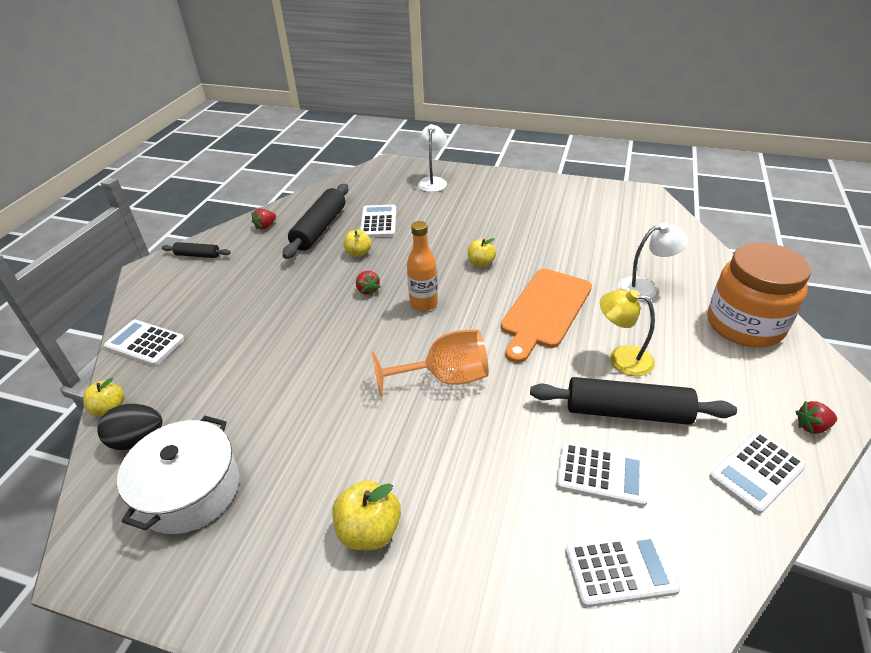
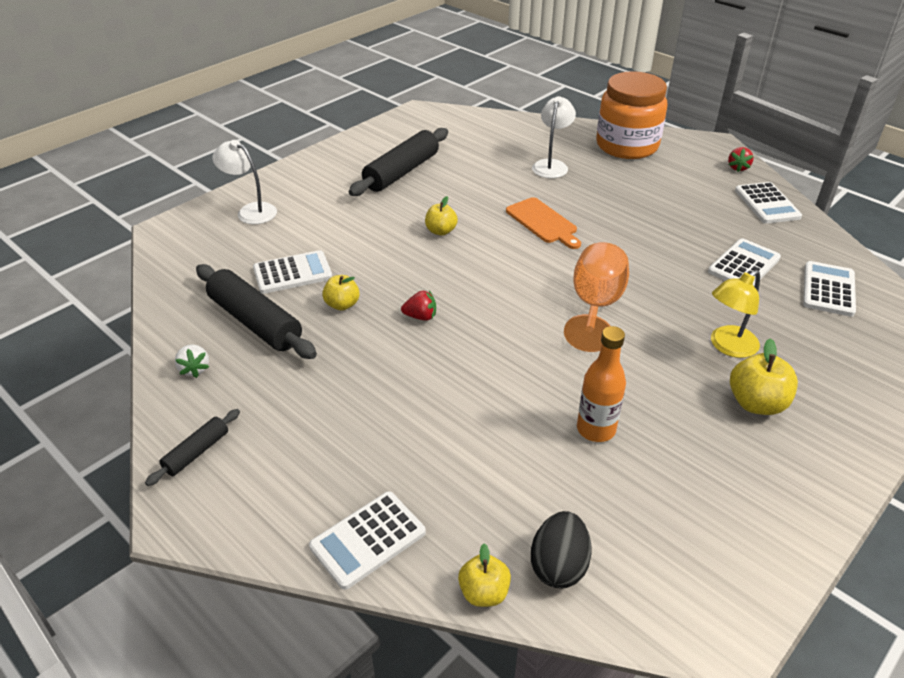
camera: 65 degrees left, 0 degrees up
white pot [117,416,239,534] -> none
red strawberry [252,208,276,230] -> white strawberry [175,344,209,378]
white calculator [360,205,396,237] -> white calculator turned 135 degrees clockwise [253,250,332,294]
orange bottle [407,221,438,311] -> orange bottle moved to [577,326,626,442]
orange cutting board [501,269,592,363] -> orange cutting board [506,197,581,249], size x0.65
black rolling pin [530,377,737,425] -> black rolling pin moved to [349,128,448,196]
yellow lamp [600,289,655,376] -> yellow lamp moved to [711,270,760,358]

